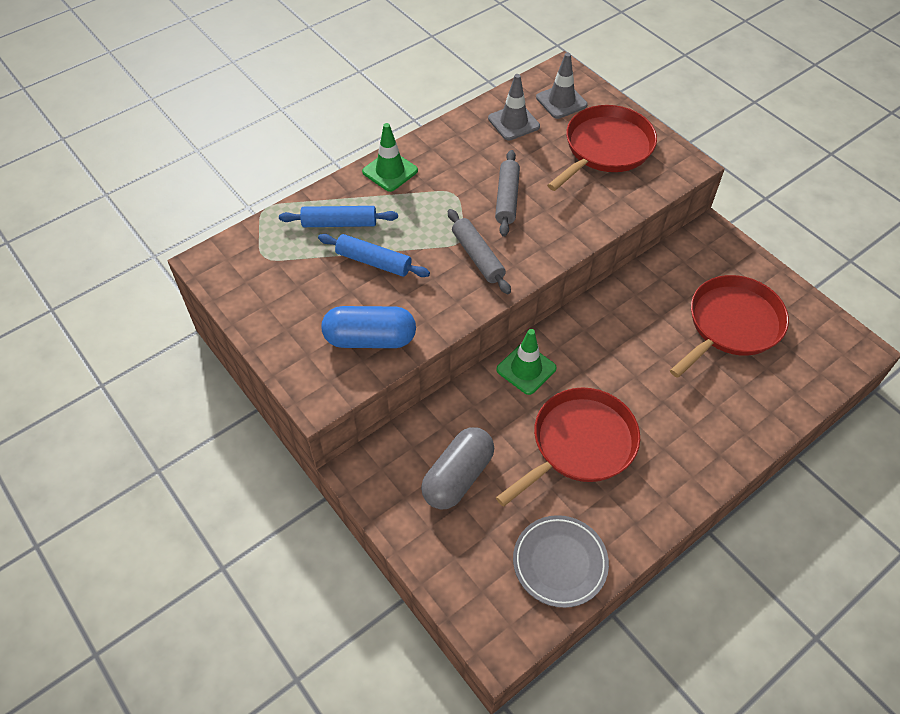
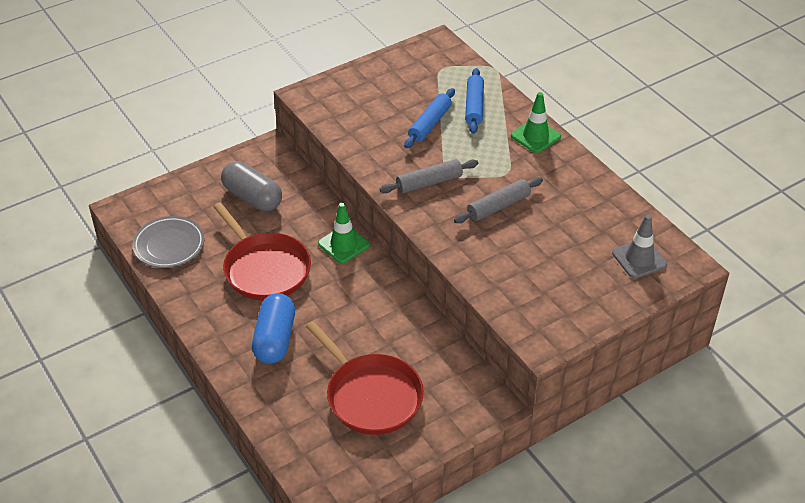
camera: 95 degrees right, 10 degrees down
blue capsule [322,306,416,348] -> blue capsule moved to [252,293,295,364]
grey traffic cone [488,74,540,141] -> none
grey rolling pin [495,150,520,237] -> grey rolling pin turned 45 degrees counterclockwise [454,177,543,223]
red pan [547,105,657,191] -> none

